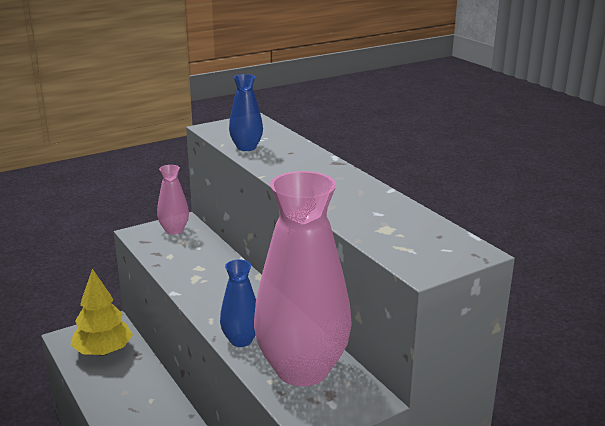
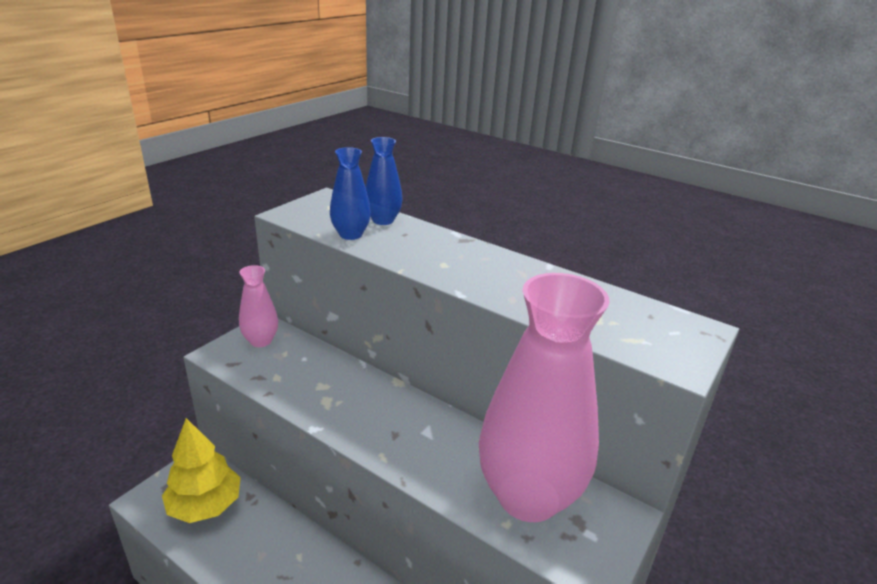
camera: 25 degrees left, 5 degrees up
blue vase [220,260,256,347] -> blue vase moved to [366,137,403,225]

